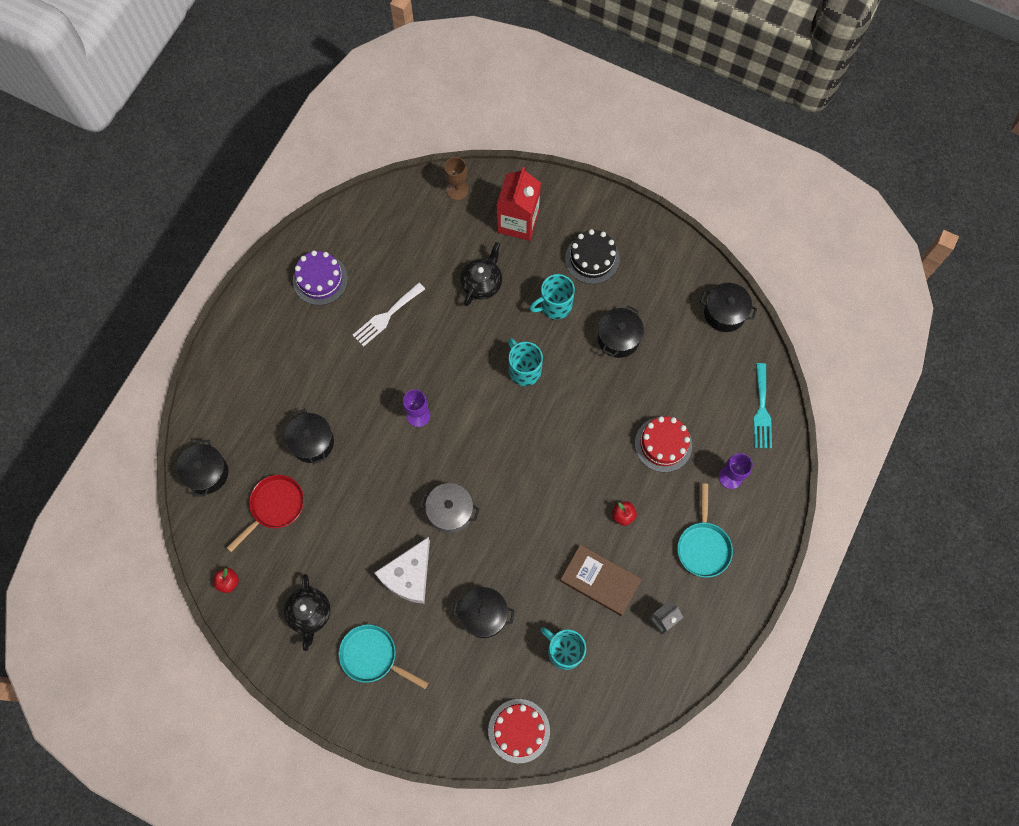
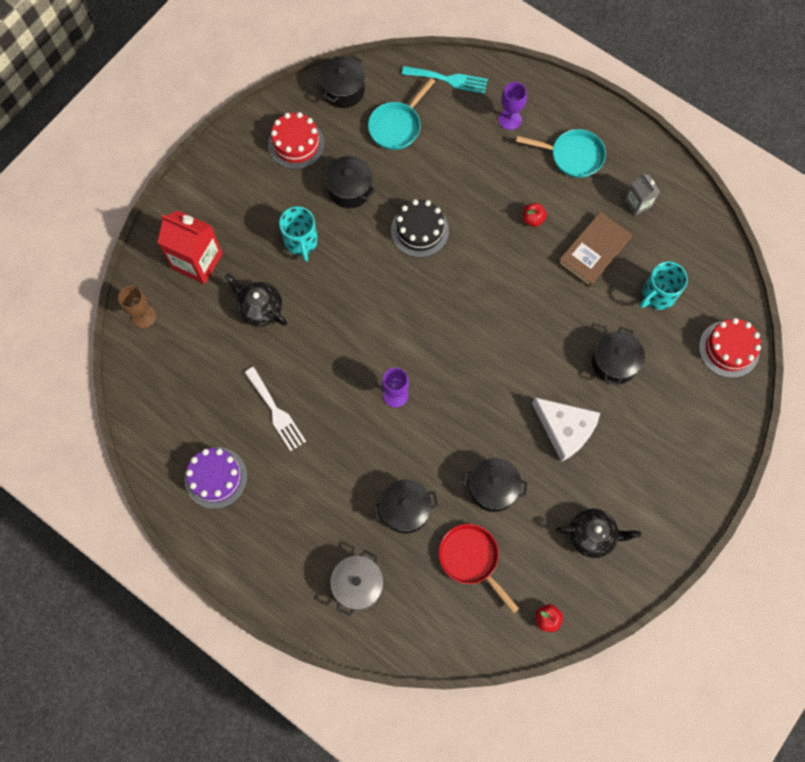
camera: 80 degrees left, 0 degrees up
black pot [176,440,228,497] -> black pot moved to [463,458,528,512]
turquoise pan [339,624,428,689] -> turquoise pan moved to [368,78,435,150]
grey pot [419,483,480,534] -> grey pot moved to [330,550,384,616]
turquoise mug [508,338,543,386] -> none
black cake [565,229,620,284] -> black cake moved to [391,199,449,257]
red cake [635,416,692,472] -> red cake moved to [268,112,325,169]

